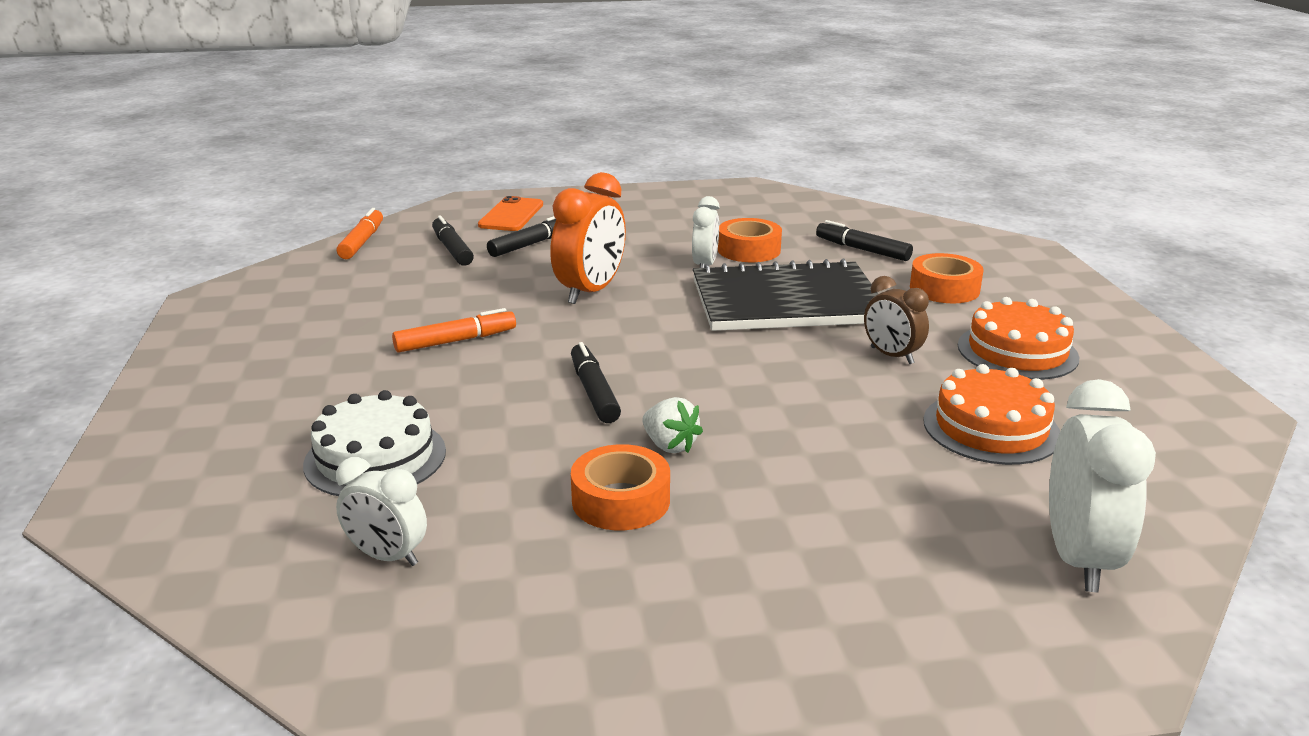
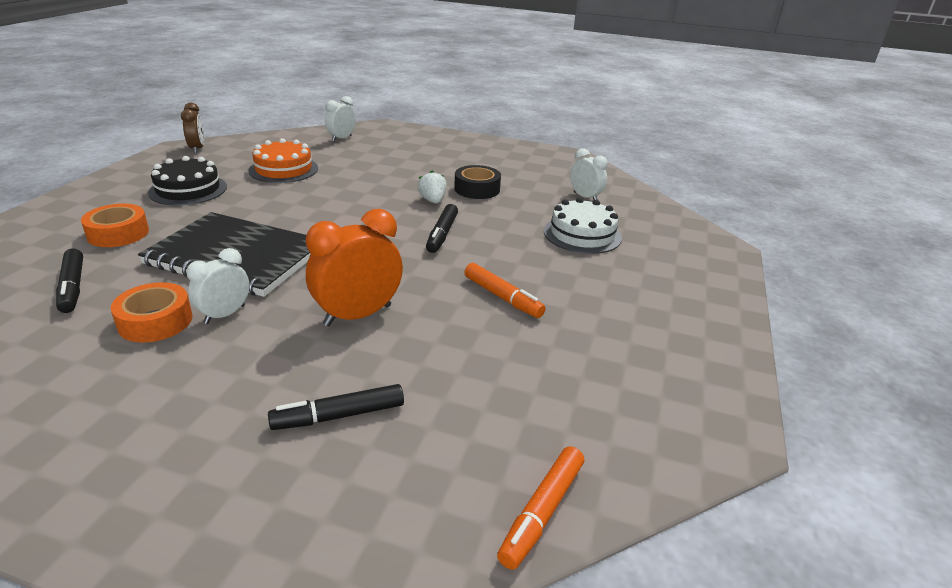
camera: 155 degrees left, 5 degrees up
orange marker [392,308,516,353] -> orange marker turned 135 degrees counterclockwise [464,263,546,318]
black marker [432,216,474,266] -> none
orange phone [478,196,543,231] -> none
orange tape [571,444,670,530] -> black tape [454,165,501,199]
brown clock [864,276,929,364] -> brown clock moved to [181,103,204,153]
orange cake [958,297,1079,380] -> black cake [148,156,227,206]
white clock [1049,379,1156,592] -> white clock [325,96,356,142], size x0.61

